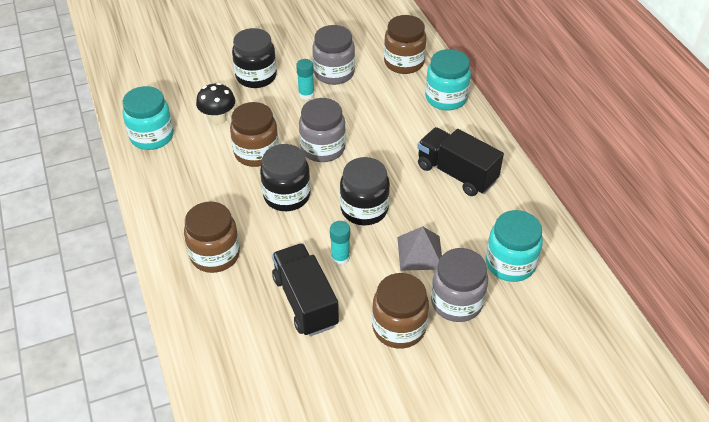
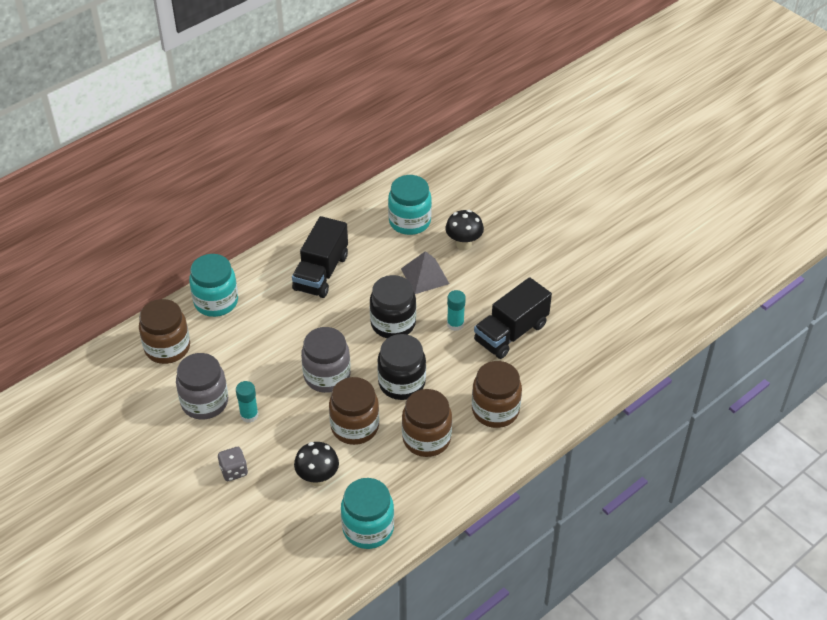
camera: 110 degrees left, 0 degrees up
black jar [232,28,277,88] -> grey dice [218,447,248,481]
brown jar [372,273,429,349] -> brown jar moved to [402,389,452,457]
grey jar [431,248,488,322] -> black mushroom [445,210,484,250]

